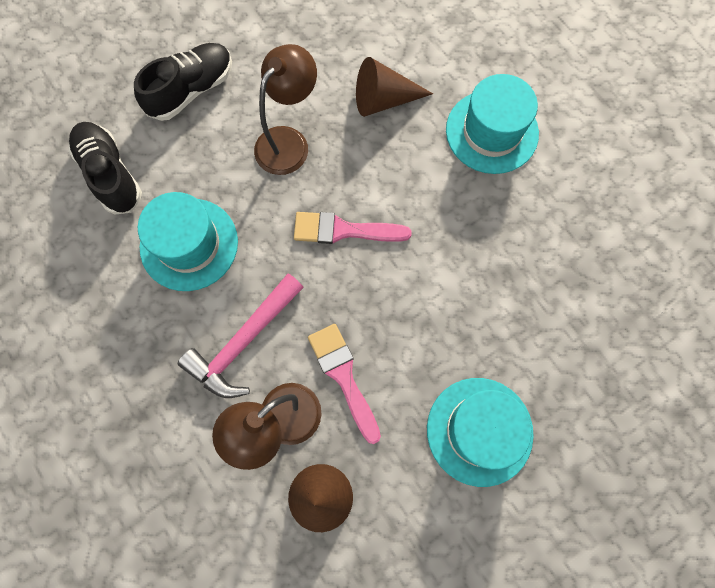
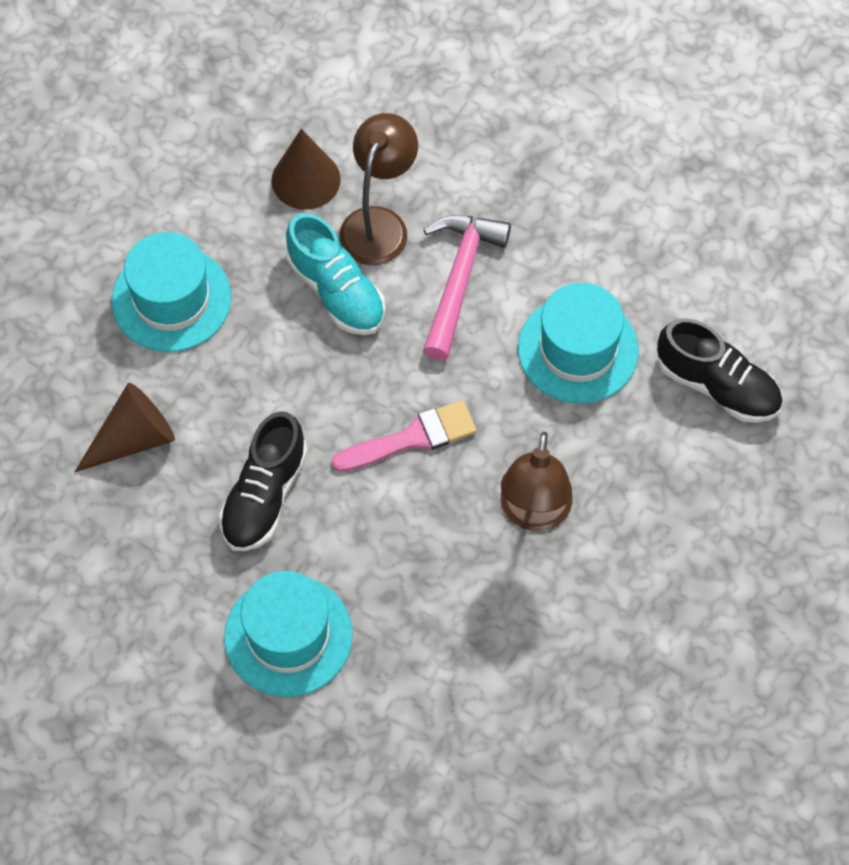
camera: 155 degrees right, 10 degrees down
black shoe [134,43,232,121] -> black shoe moved to [219,411,308,551]
pink brush [308,324,381,444] -> turquoise shoe [286,213,385,335]
brown cone [356,57,433,117] -> brown cone moved to [75,383,175,472]

